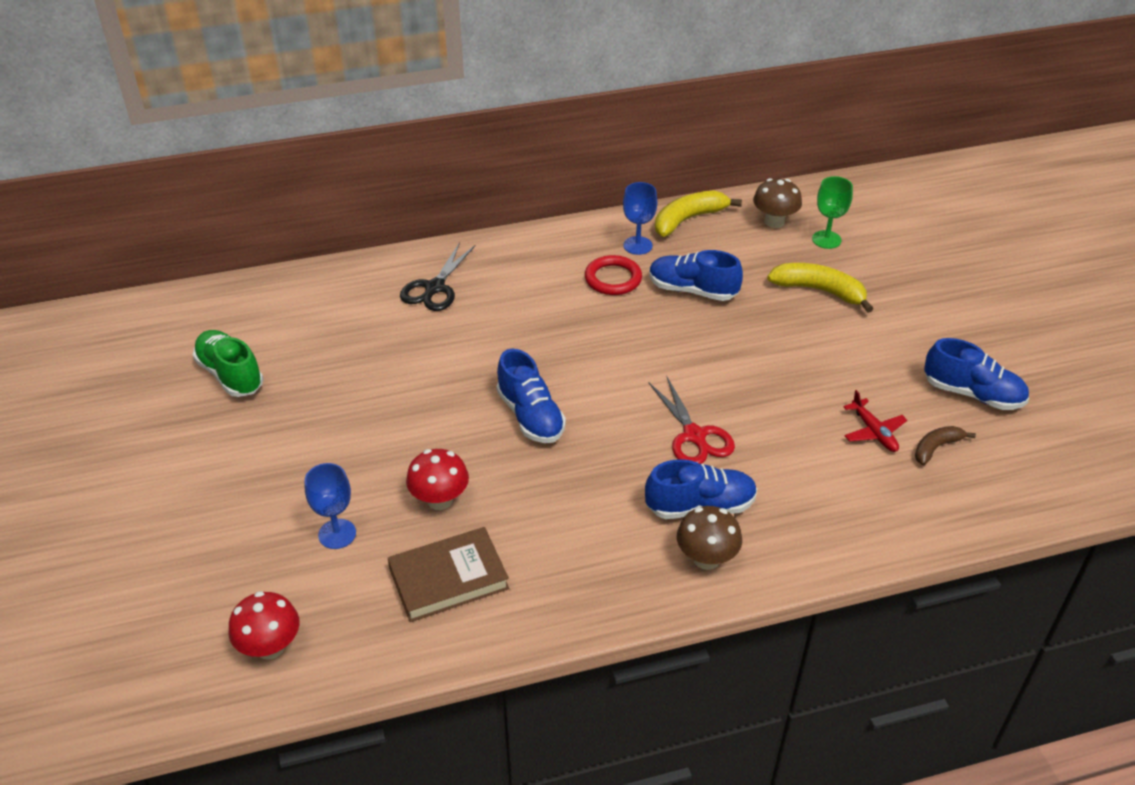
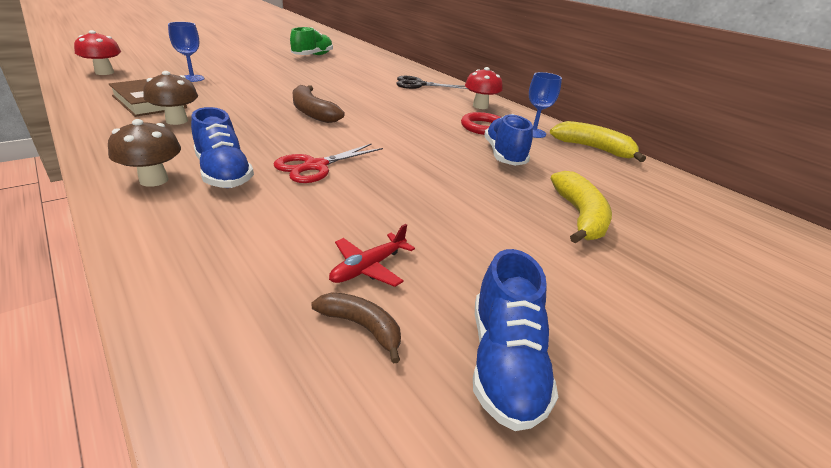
camera: 65 degrees right, 10 degrees down
red mushroom [406,449,469,510] -> red mushroom moved to [465,67,503,109]
blue shoe [496,349,566,443] -> brown banana [292,85,345,123]
brown mushroom [753,178,802,228] -> brown mushroom moved to [143,71,198,125]
green goblet [812,176,853,249] -> none

